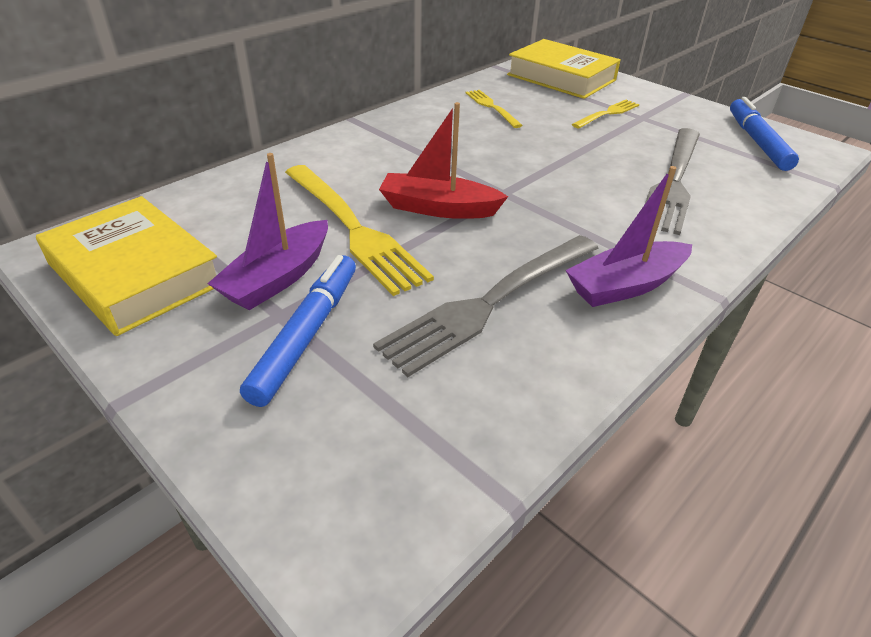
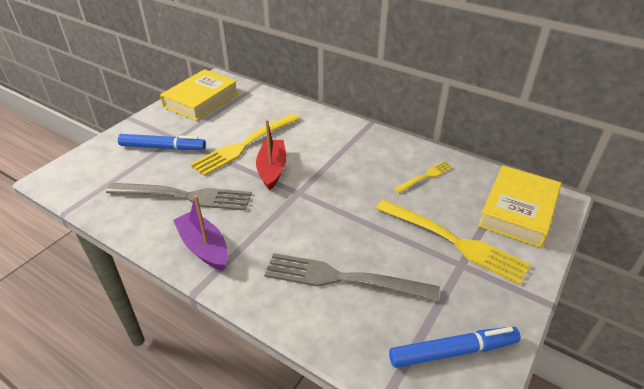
camera: 80 degrees right, 0 degrees up
purple boat [207,153,328,310] -> none
grey fork [373,235,599,377] -> grey fork turned 150 degrees clockwise [106,183,252,211]
yellow fork [572,99,639,129] -> yellow fork [376,199,531,285], size x1.90

